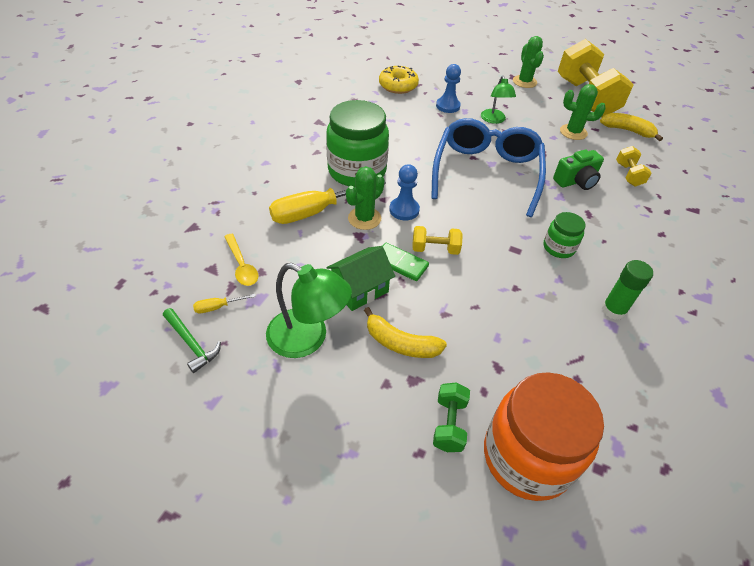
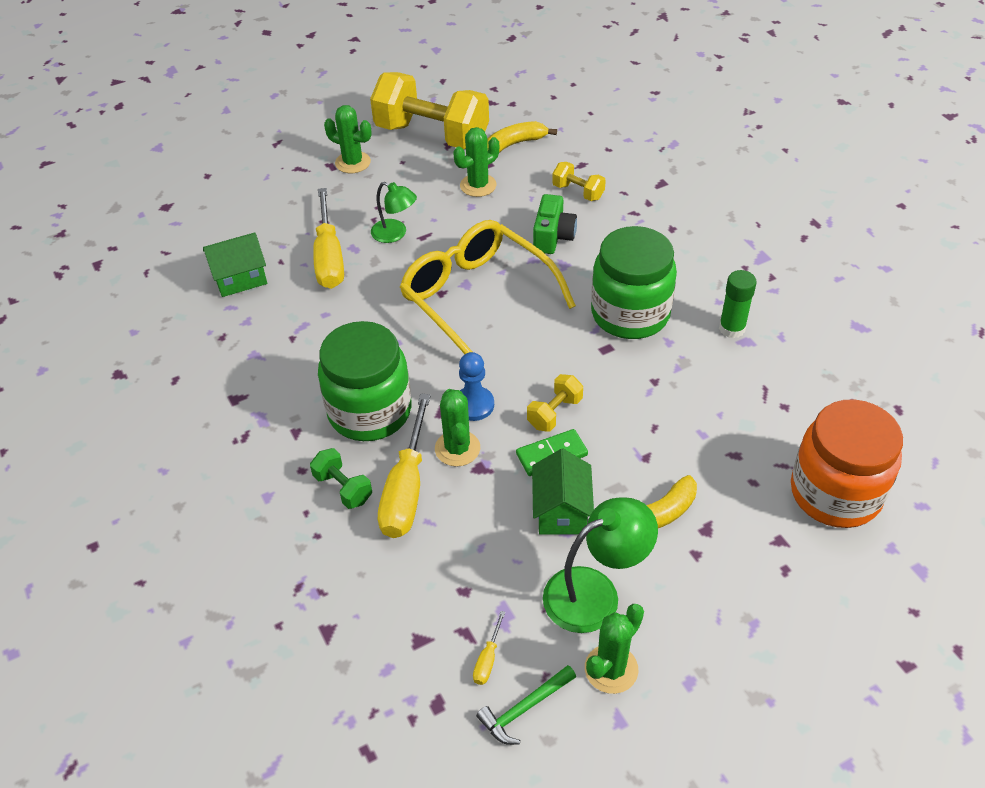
camera: 50 degrees left, 0 degrees up
green hammer [163,308,221,373] -> green hammer turned 150 degrees clockwise [476,665,576,745]
yellow spoon [224,234,258,286] -> none
yellow donut [379,66,419,94] -> green house [203,232,267,297]
blue glasses [431,118,546,217] -> yellow glasses [400,220,576,354]
green dumbbell [433,382,470,452] -> green dumbbell moved to [310,448,372,509]
blue pawn [436,64,461,113] -> yellow screwdriver [313,188,344,289]
green jar [544,212,586,258] -> green jar [591,226,677,339], size x2.02
none -> green cactus [585,604,644,694]

